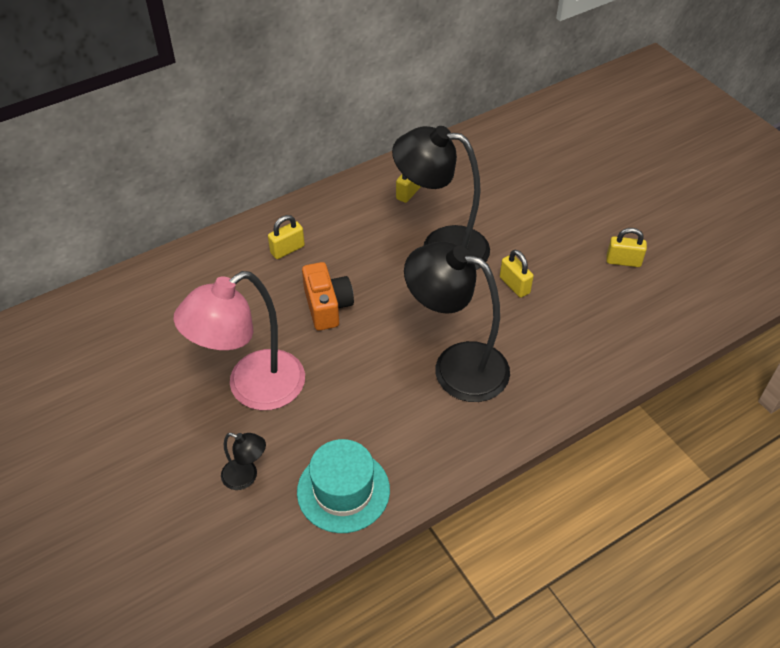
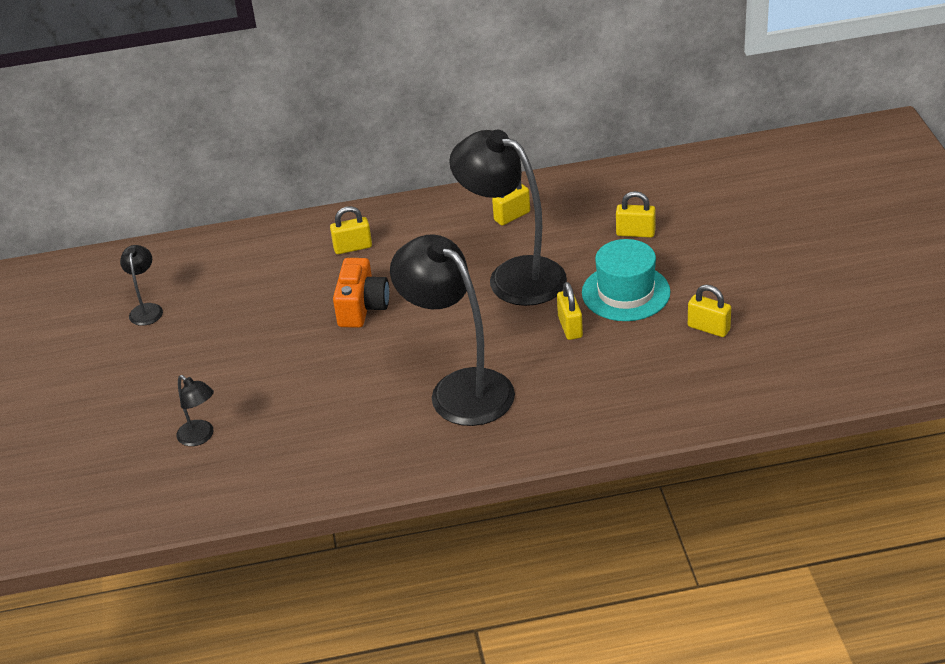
camera: 25 degrees right, 10 degrees down
pink lamp [174,271,305,410] -> none
turquoise hat [297,439,390,533] -> turquoise hat moved to [582,239,670,321]
none -> black lamp [120,245,163,326]
none -> yellow padlock [616,191,656,238]

